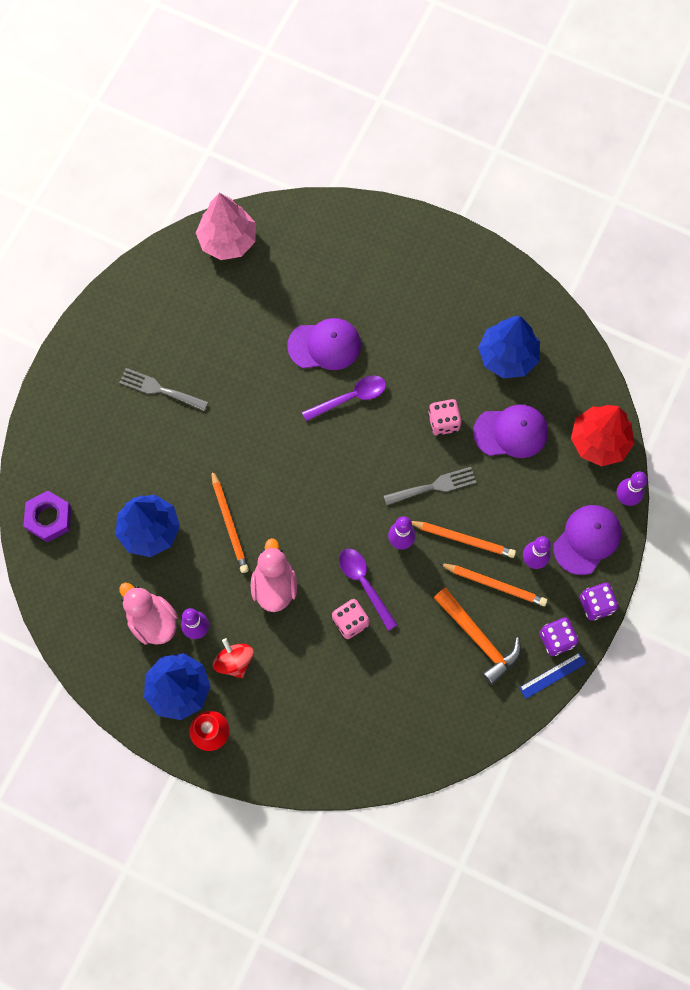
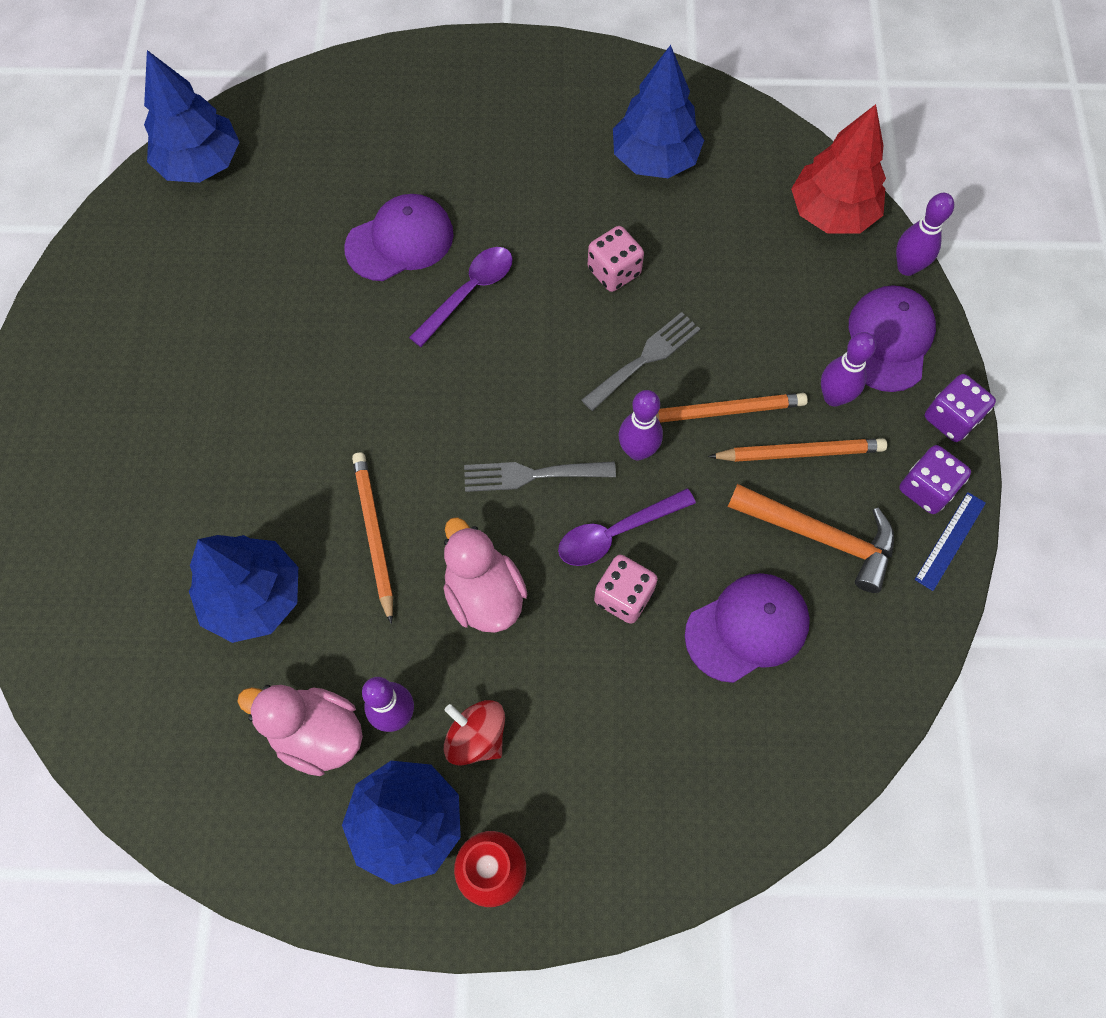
camera: 25 degrees left, 5 degrees down
purple nut [24,491,71,542] -> none
grey fork [119,368,208,411] -> grey fork moved to [464,462,616,492]
pink tree [196,193,256,260] -> blue tree [144,50,239,183]
orange pencil [211,469,249,573] -> orange pencil turned 150 degrees counterclockwise [352,452,393,624]
purple spoon [339,549,398,631] -> purple spoon turned 60 degrees counterclockwise [558,488,696,566]
purple cap [473,405,548,458] -> purple cap moved to [685,573,810,683]

